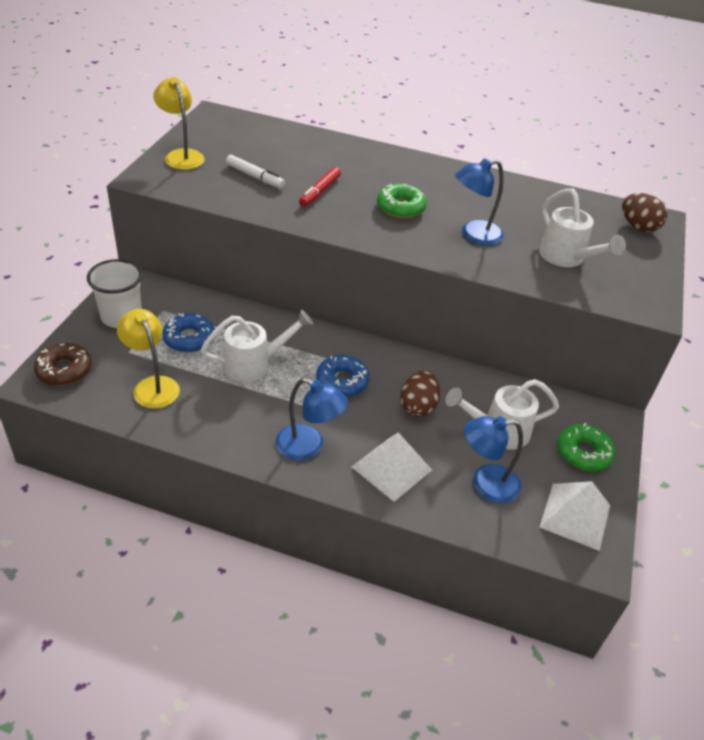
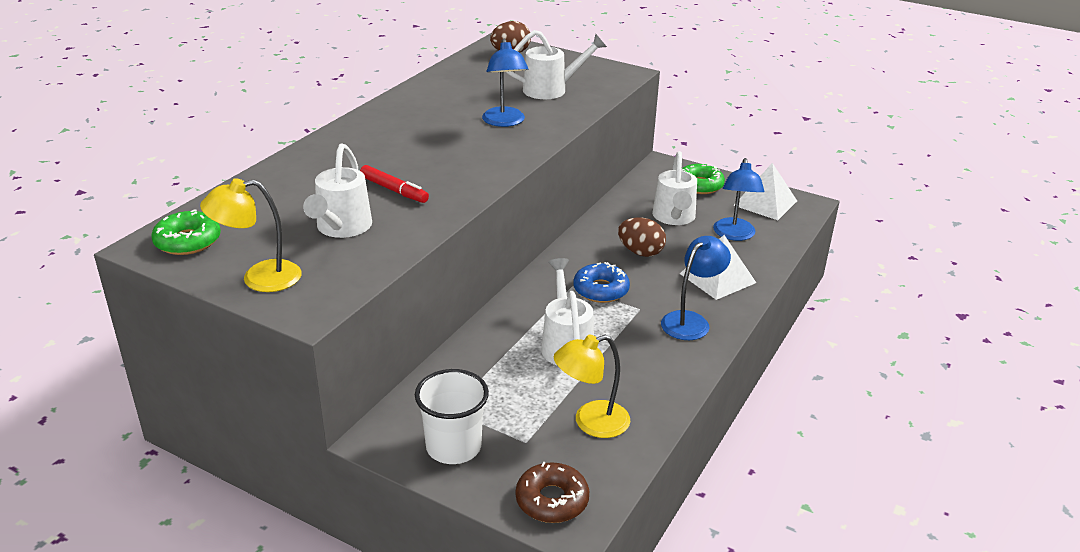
camera: 75 degrees left, 10 degrees down
blue donut [162,313,215,352] -> none
white marker [226,155,285,188] -> white watering can [303,143,372,238]
green donut [377,184,427,218] -> green donut moved to [151,209,221,255]

